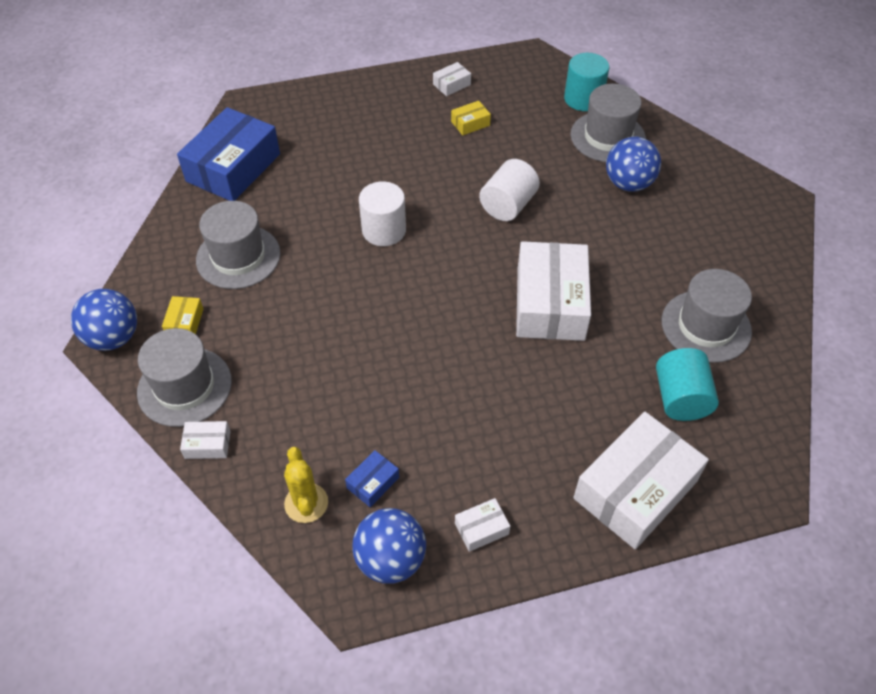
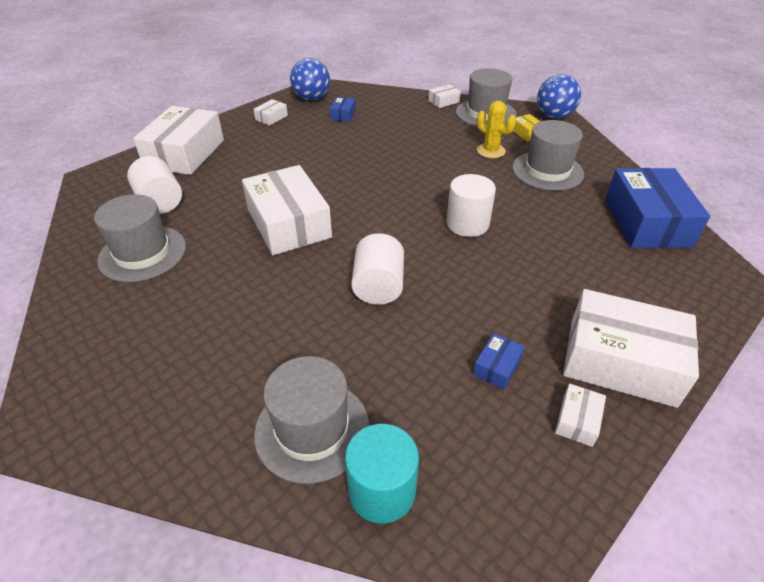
camera: 150 degrees right, 10 degrees down
yellow cactus [284,447,328,523] -> yellow cactus moved to [477,101,516,158]
yellow box [451,101,491,135] -> blue box [473,333,525,390]
blue ball [606,137,661,192] -> none
turquoise cylinder [656,348,719,421] -> white cylinder [127,156,182,214]
none -> white box [563,289,699,408]

